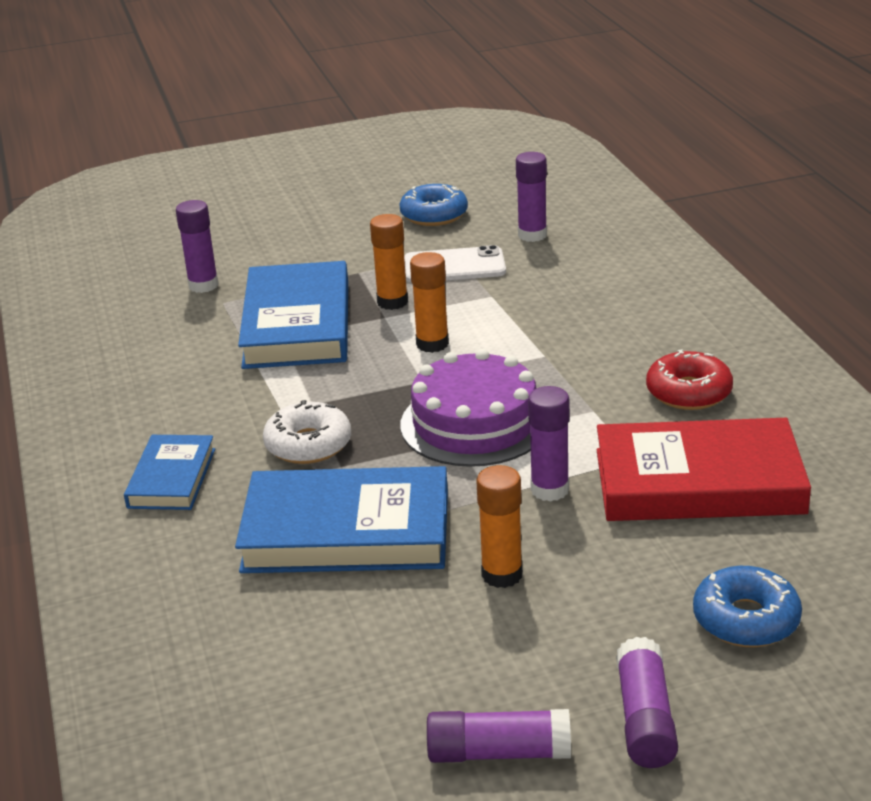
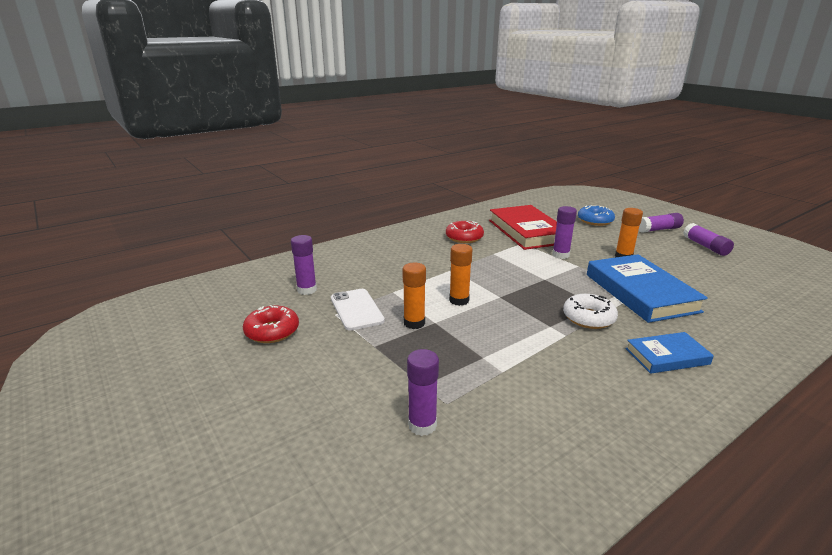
camera: 110 degrees left, 5 degrees down
blue book [238,261,348,369] -> none
blue donut [399,184,468,226] -> red donut [243,305,299,343]
purple cake [401,349,536,467] -> none

